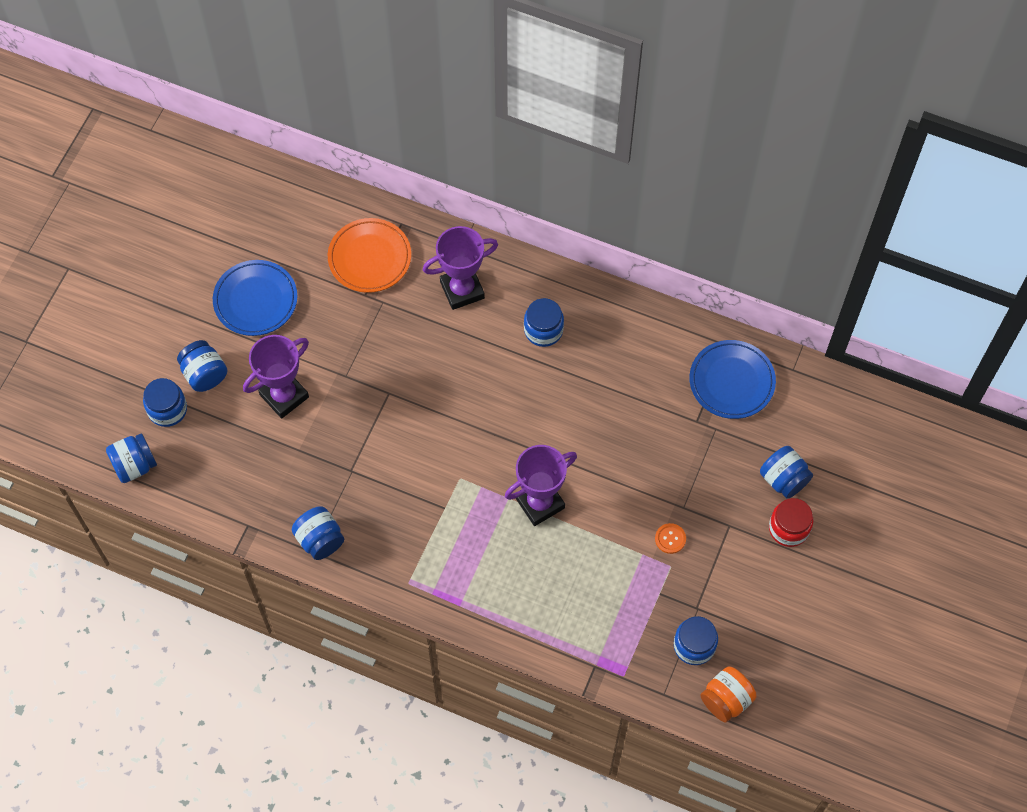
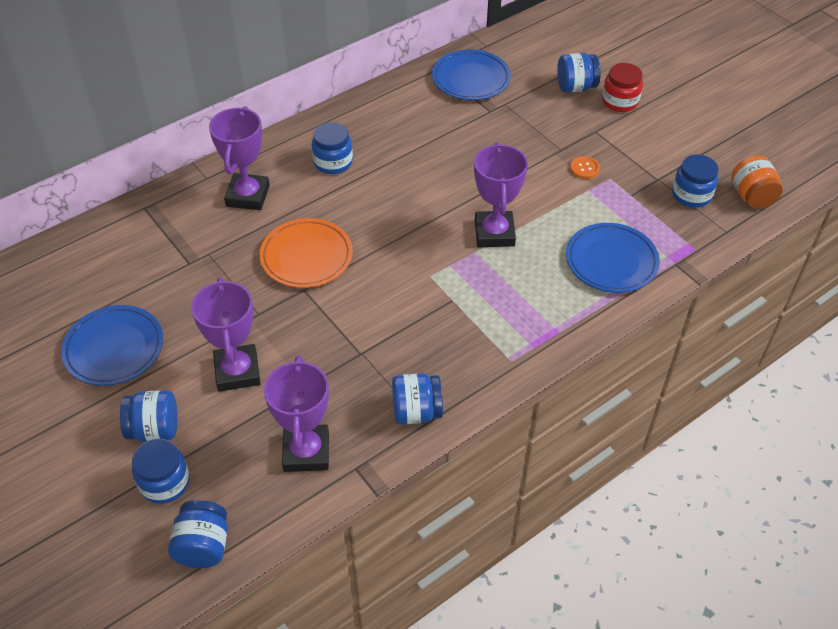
camera: 60 degrees left, 15 degrees down
orange plate [328,218,411,293] -> orange plate moved to [260,218,353,288]
none -> purple trophy [264,355,329,472]
none -> blue plate [566,223,660,293]

